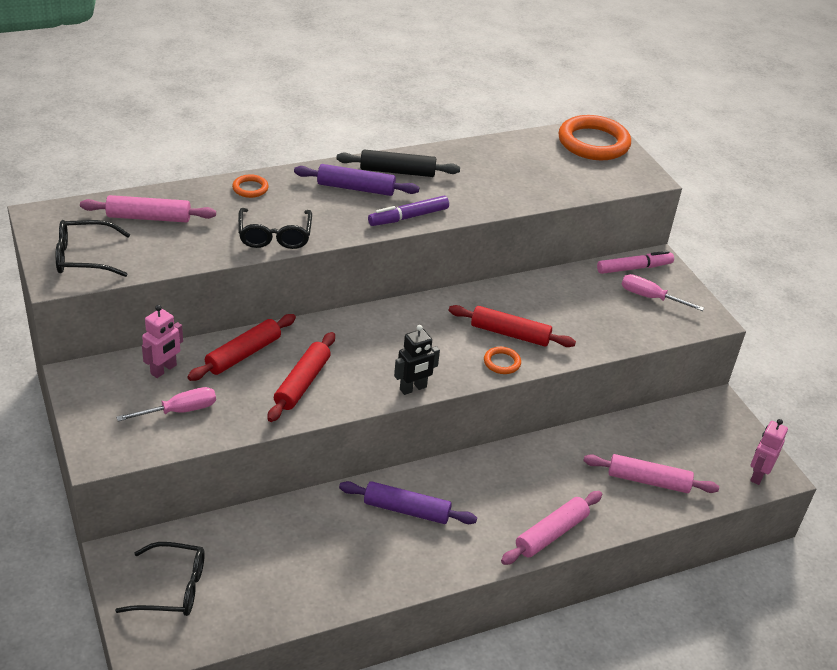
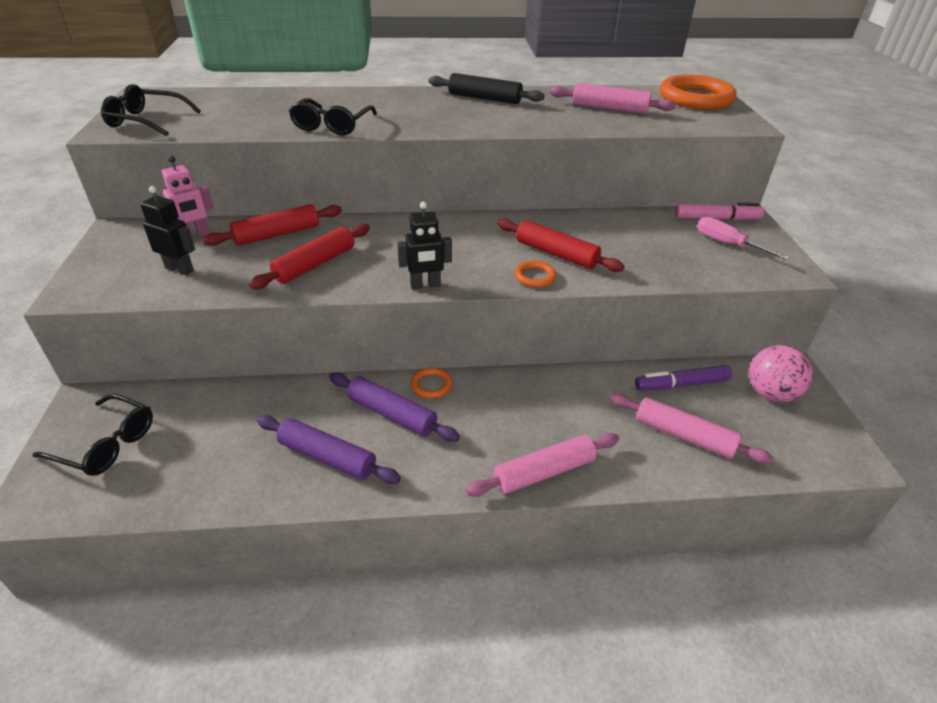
camera: 20 degrees right, 0 degrees up
pink rolling pin [80,195,216,223] -> pink rolling pin moved to [550,83,676,114]
pink screwdriver [116,387,216,421] -> black robot [140,186,195,275]
orange ring [232,174,269,198] -> orange ring moved to [411,367,453,399]
purple rolling pin [294,164,419,196] -> purple rolling pin moved to [257,415,401,484]
purple marker [368,196,449,226] -> purple marker moved to [635,365,732,391]
pink robot [750,419,788,485] -> none
none -> pink ball [749,345,813,402]

